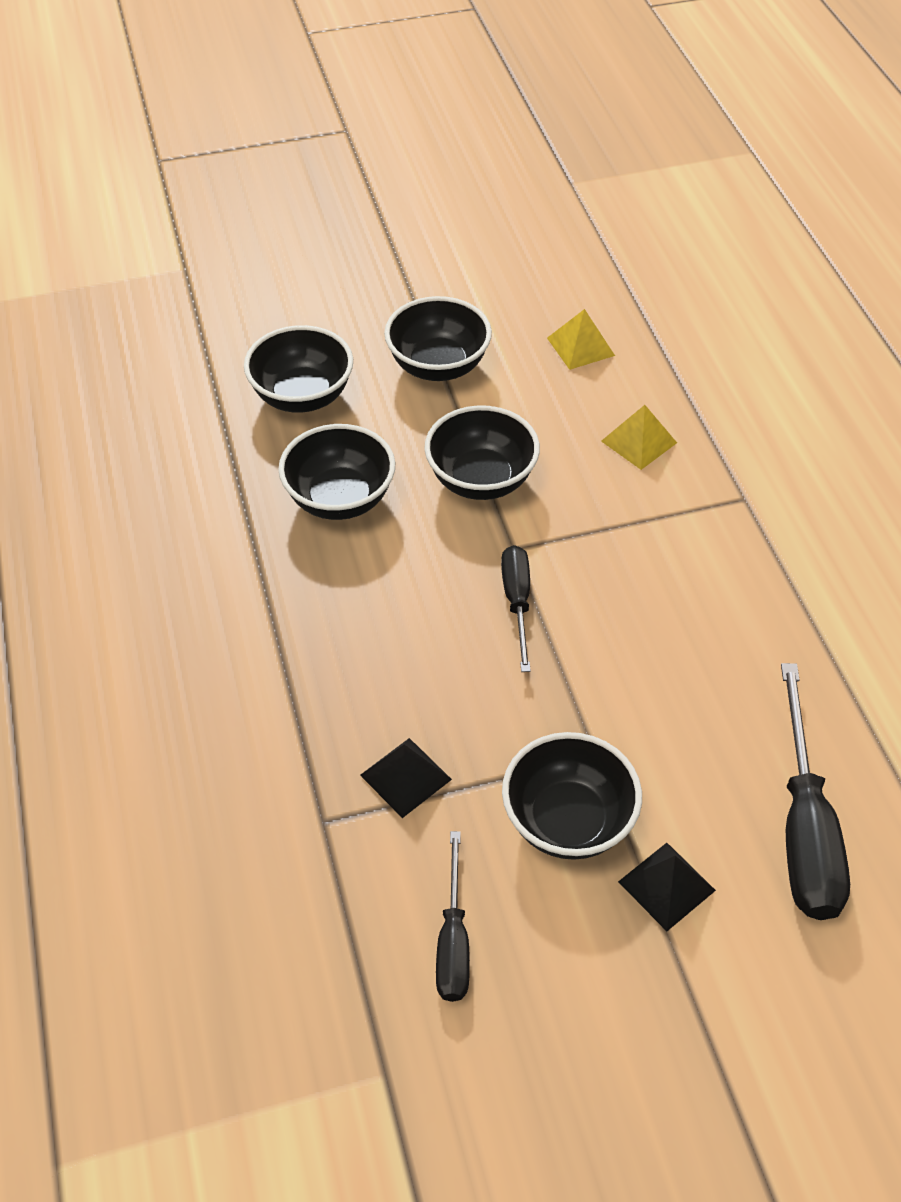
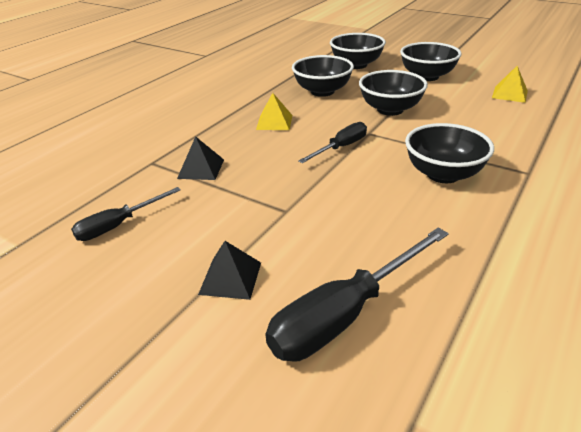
camera: 50 degrees right, 15 degrees down
black bowl [502,732,642,860] -> black bowl moved to [405,123,494,183]
yellow pyramid [601,405,677,470] -> yellow pyramid moved to [256,93,292,130]

